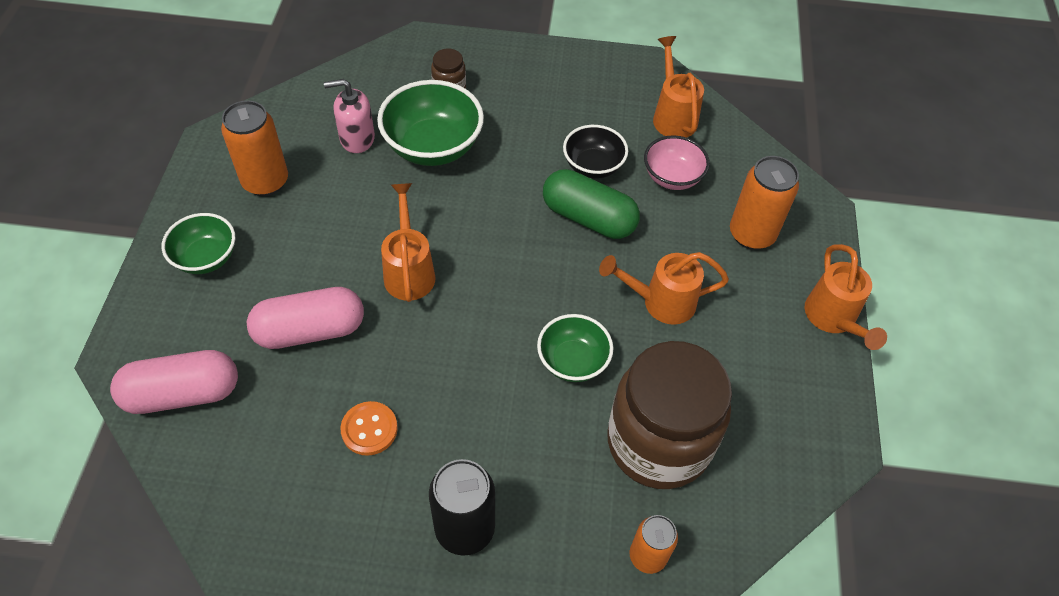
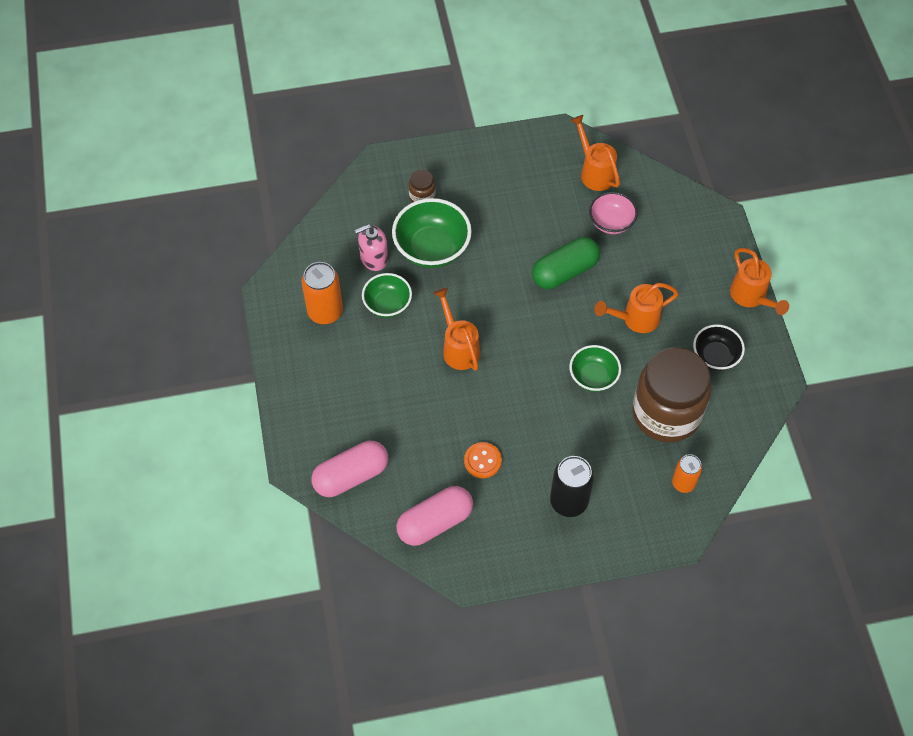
camera: 15 degrees left, 5 degrees up
green bowl [162,213,235,274] -> green bowl moved to [362,273,412,318]
pink capsule [247,287,364,349] -> pink capsule moved to [396,486,473,546]
green capsule [543,169,640,239] -> green capsule turned 45 degrees counterclockwise [532,237,600,289]
black bowl [563,125,628,179] -> black bowl moved to [693,324,745,371]
orange can [730,156,799,250] -> none

